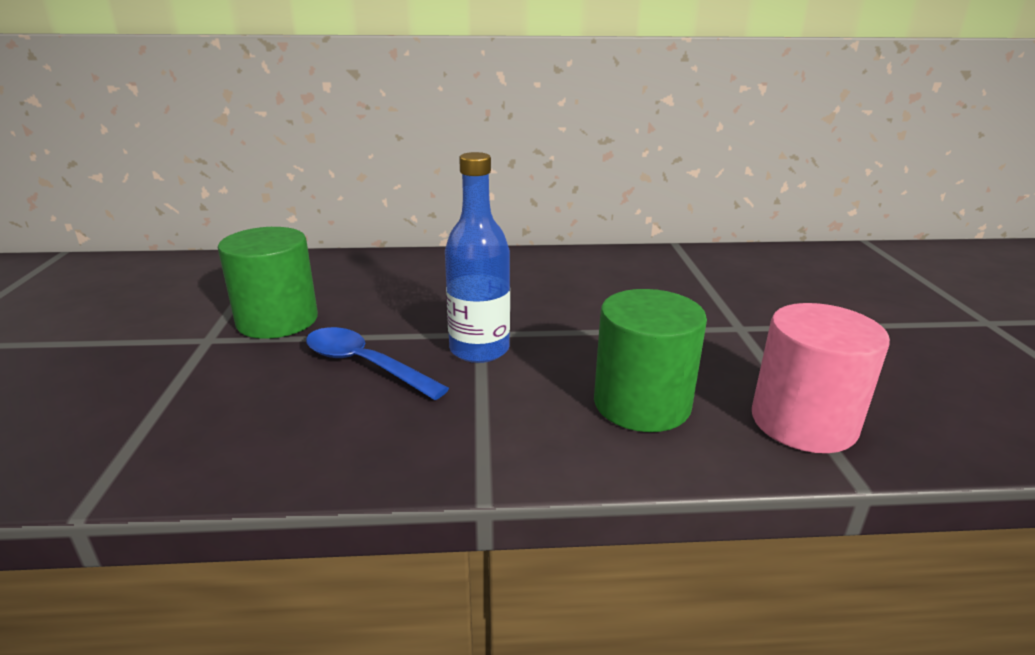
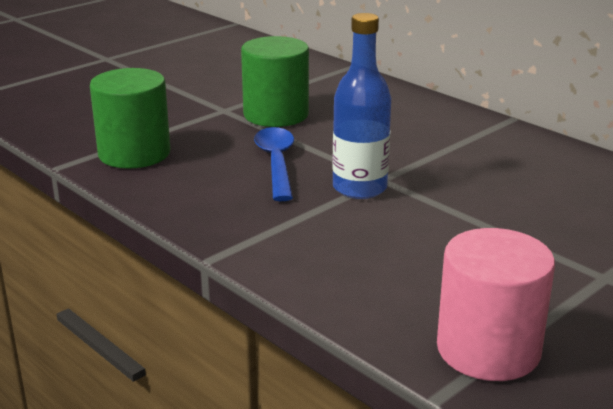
camera: 50 degrees right, 0 degrees up
green cylinder [594,289,707,432] -> green cylinder moved to [90,68,170,169]

